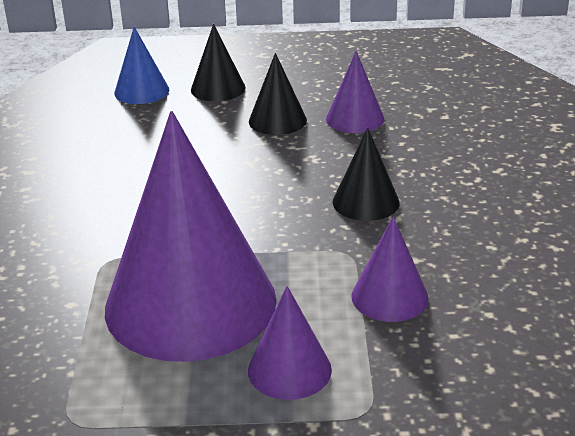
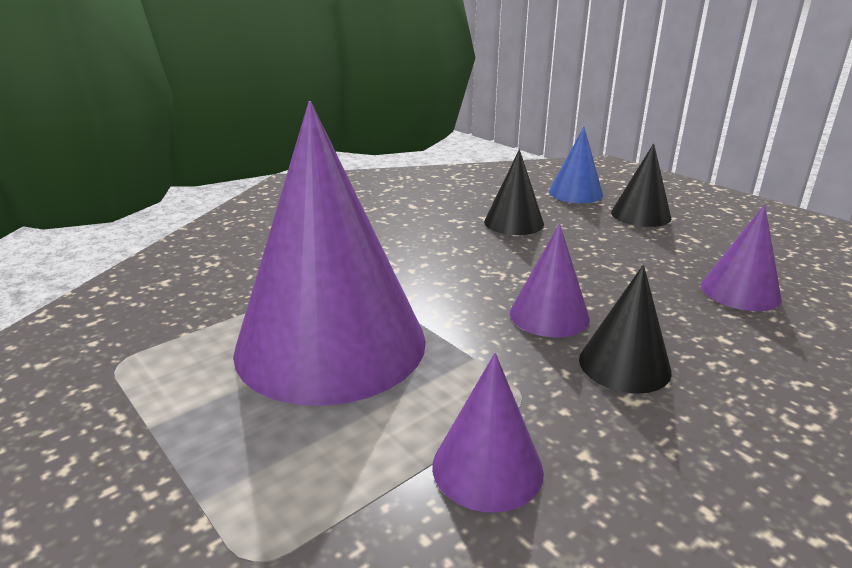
camera: 50 degrees right, 5 degrees down
purple cone [248,286,332,400] -> purple cone moved to [510,224,590,338]
black cone [249,53,307,135] -> black cone moved to [484,149,544,235]

